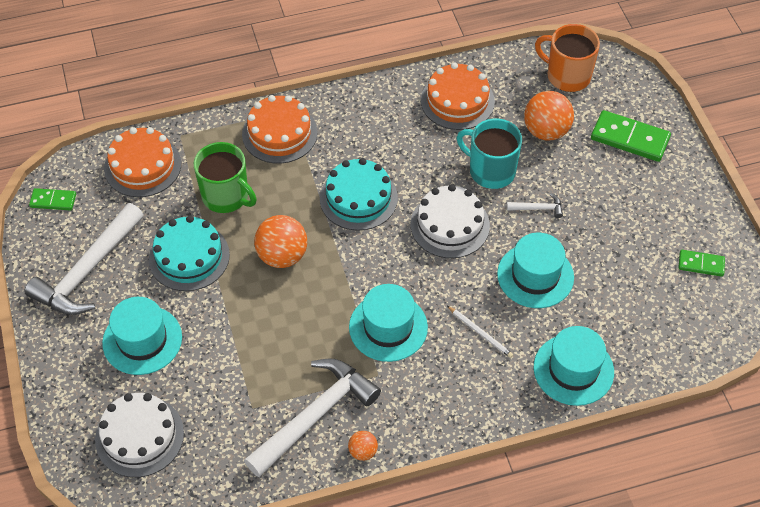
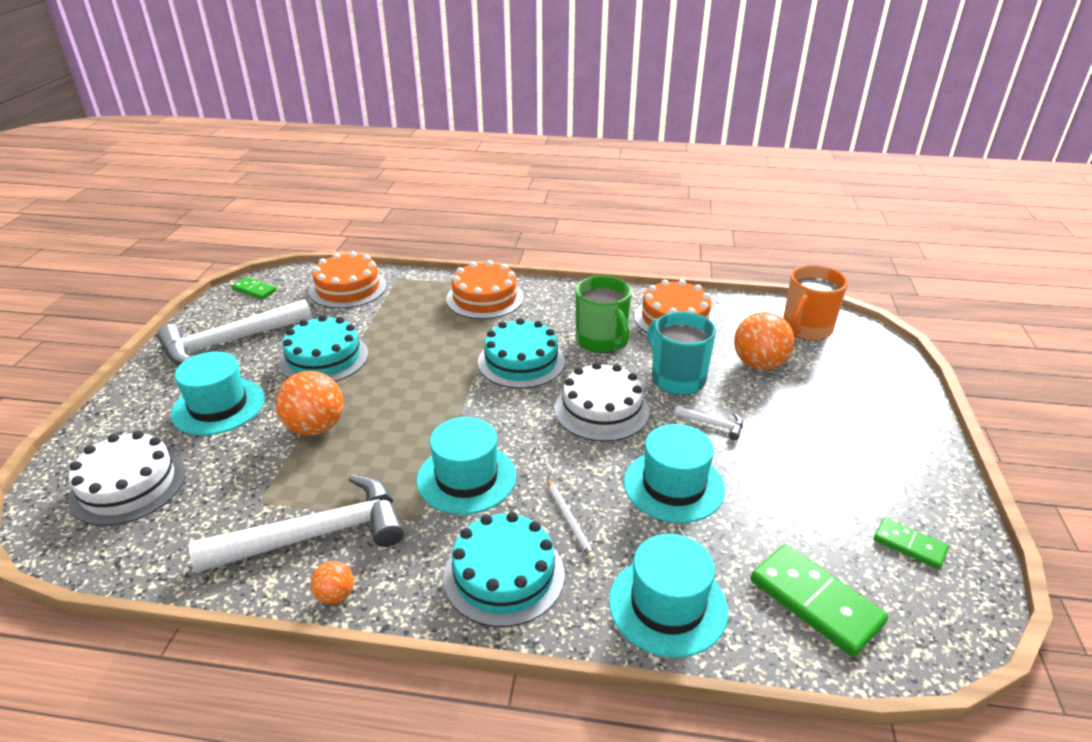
camera: 25 degrees right, 20 degrees down
green mug [194,142,257,213] -> green mug moved to [575,276,632,353]
orange ball [254,215,307,268] -> orange ball moved to [276,371,343,436]
orange mug [535,24,600,92] -> orange mug turned 105 degrees counterclockwise [783,265,848,341]
green domino [591,110,671,162] -> green domino moved to [751,544,888,657]
none -> turquoise cake [443,512,564,627]

